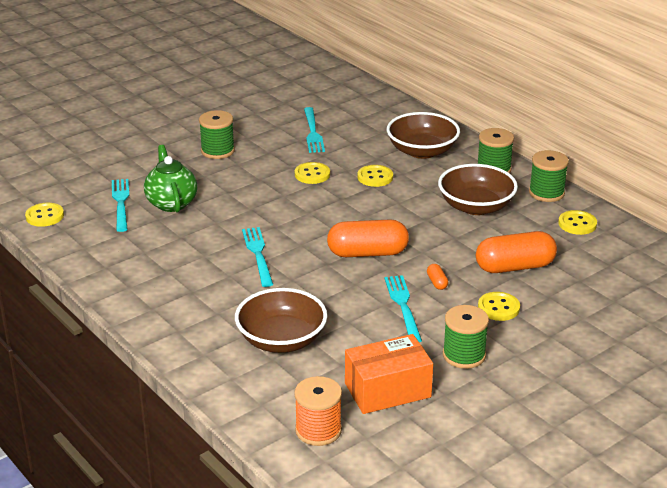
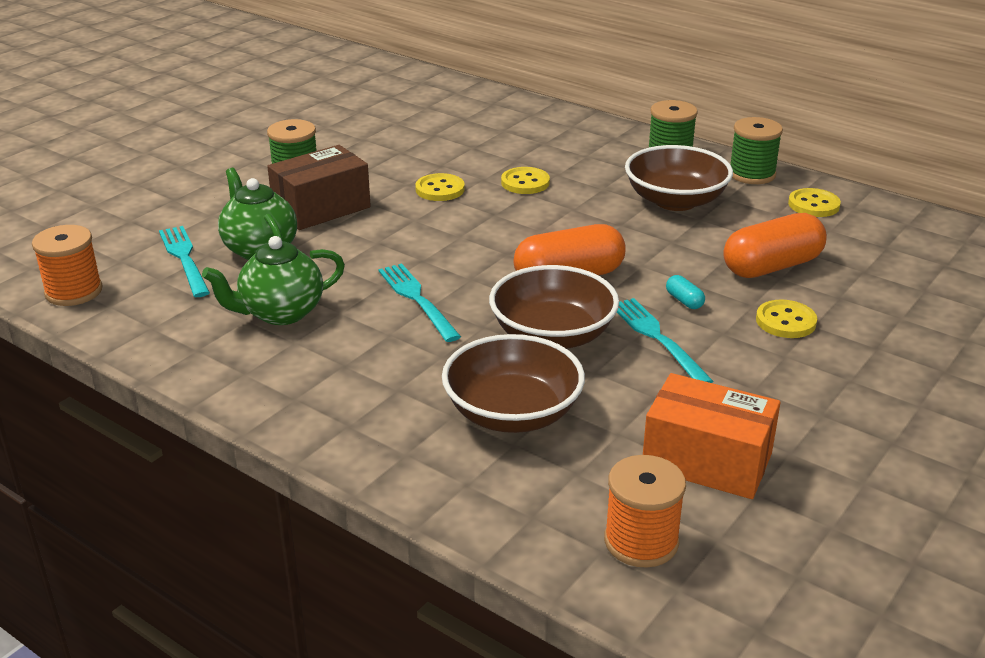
camera: 15 degrees left, 0 degrees up
yellow button [25,203,64,227] -> orange spool [32,225,103,306]
turquoise fork [304,107,325,153] -> none
orange box [345,334,433,414] -> orange box turned 60 degrees clockwise [643,373,781,499]
brown bowl [387,112,460,159] -> brown bowl moved to [489,265,619,349]
orange capsule [427,264,448,290] -> turquoise capsule [666,275,705,309]
green spool [443,305,489,369] -> none
none -> green teapot [202,236,345,325]
none -> brown box [267,145,371,230]

